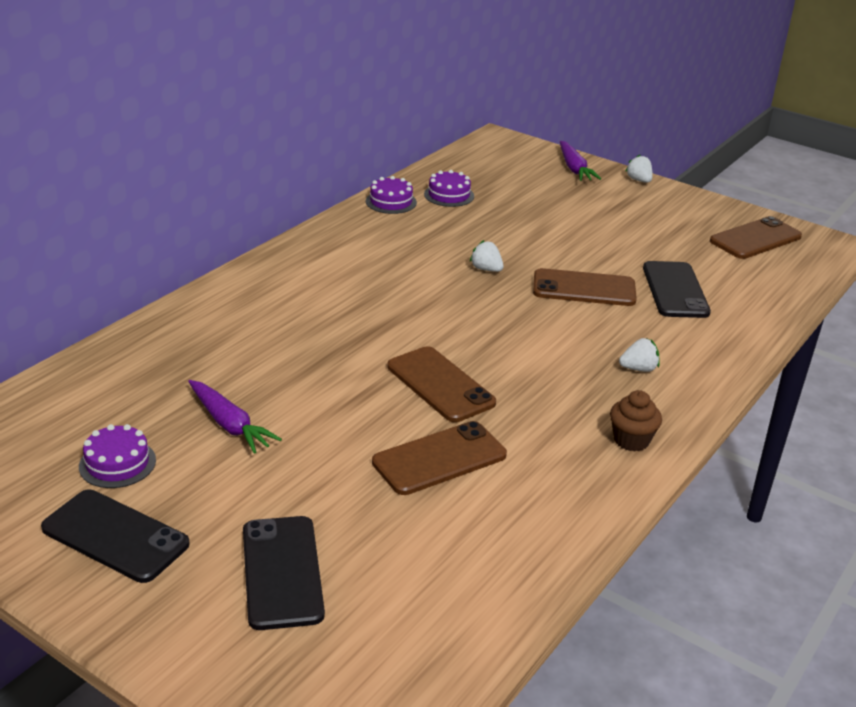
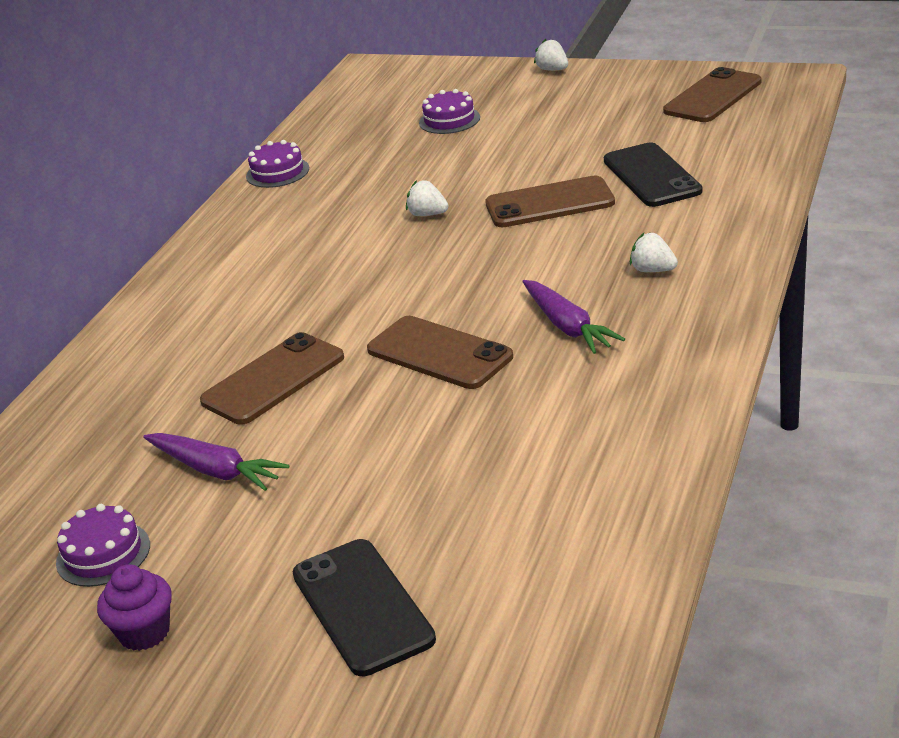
camera: 10 degrees left, 0 degrees up
black phone [41,490,190,583] -> purple cupcake [97,564,172,651]
brown phone [372,421,507,495] -> brown phone moved to [200,332,344,424]
purple cake [424,170,474,207] -> purple cake moved to [419,89,480,134]
purple carrot [560,141,601,181] -> purple carrot moved to [522,280,625,354]
brown cupcake [610,390,662,452] -> none
white strawberry [619,338,660,372] -> white strawberry turned 120 degrees counterclockwise [630,233,678,272]

